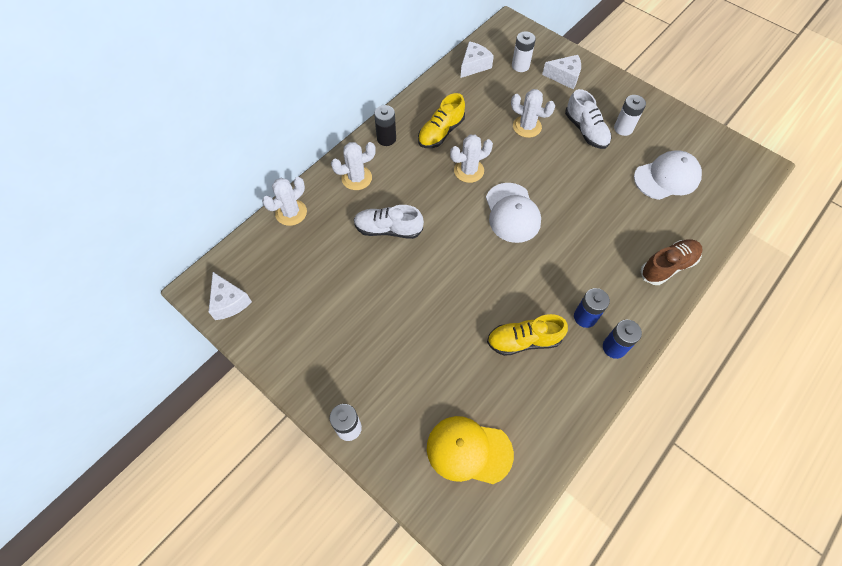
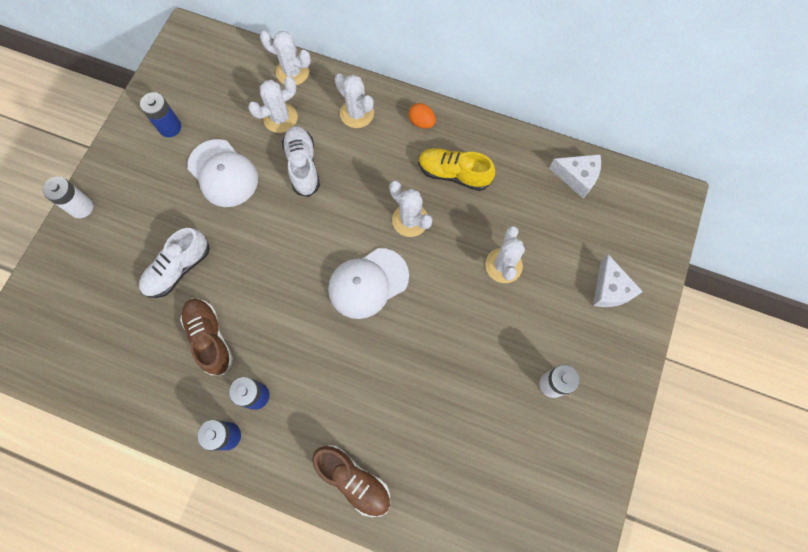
camera: 70 degrees right, 10 degrees up
white cheese [208,272,252,320] -> none
black battery [374,105,396,146] -> orange egg [408,103,436,129]
yellow cap [427,416,514,484] -> none
yellow shoe [487,314,568,356] -> brown shoe [180,298,233,375]
white battery [512,31,536,72] -> none
white shoe [565,89,611,149] -> white shoe moved to [139,228,210,298]
white cap [634,150,702,200] -> white cap moved to [187,139,258,207]
none -> blue battery [140,92,181,137]
none -> white cactus [248,77,298,133]

